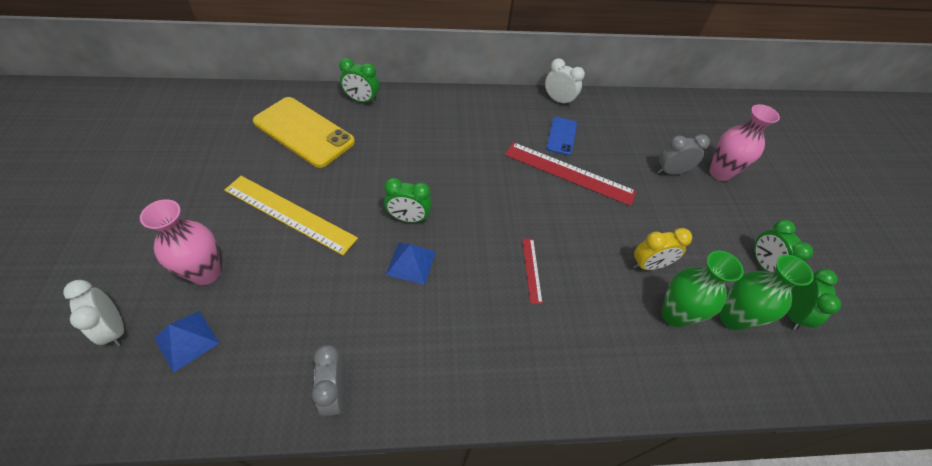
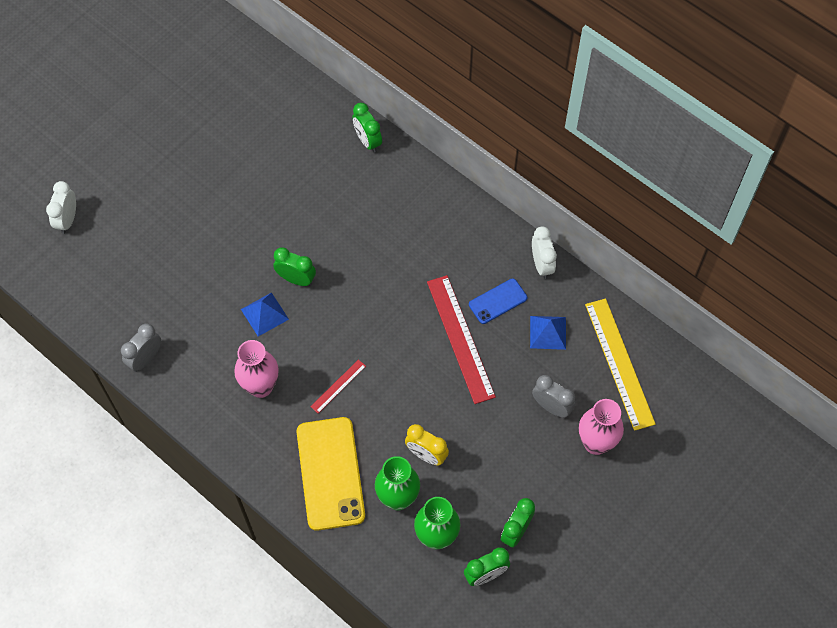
camera: 50 degrees right, 10 degrees up
pink vase [140,199,221,285] -> pink vase moved to [234,340,279,398]
blue pyramid [154,311,219,373] -> blue pyramid moved to [530,316,566,350]
yellow ruler [224,176,358,255] -> yellow ruler moved to [585,299,656,431]
yellow phone [253,97,355,168] -> yellow phone moved to [296,417,365,531]
green clock [384,178,432,223] -> green clock turned 150 degrees clockwise [274,247,316,286]

